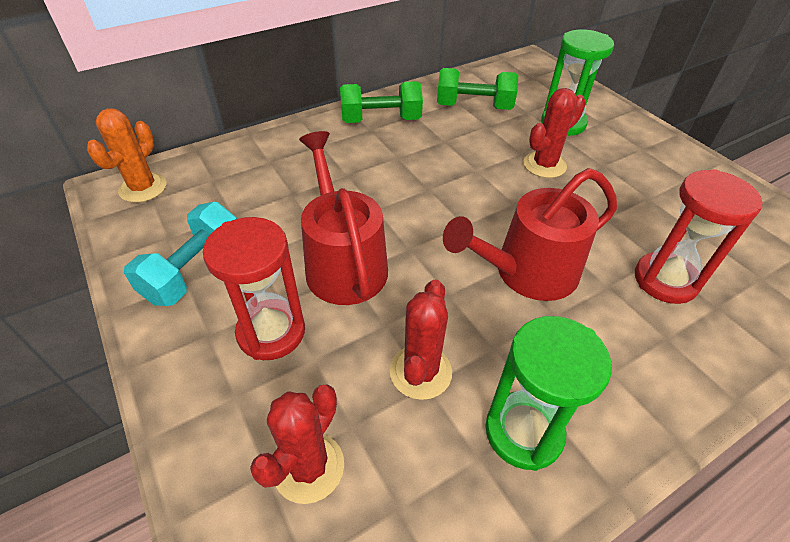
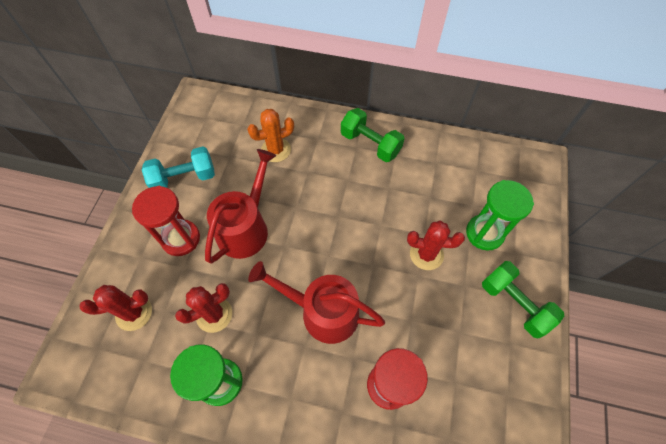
camera: 45 degrees right, 15 degrees up
orange cactus [87,108,166,203] -> orange cactus moved to [247,109,294,162]
green dumbbell [437,68,518,110] -> green dumbbell moved to [482,261,564,339]

